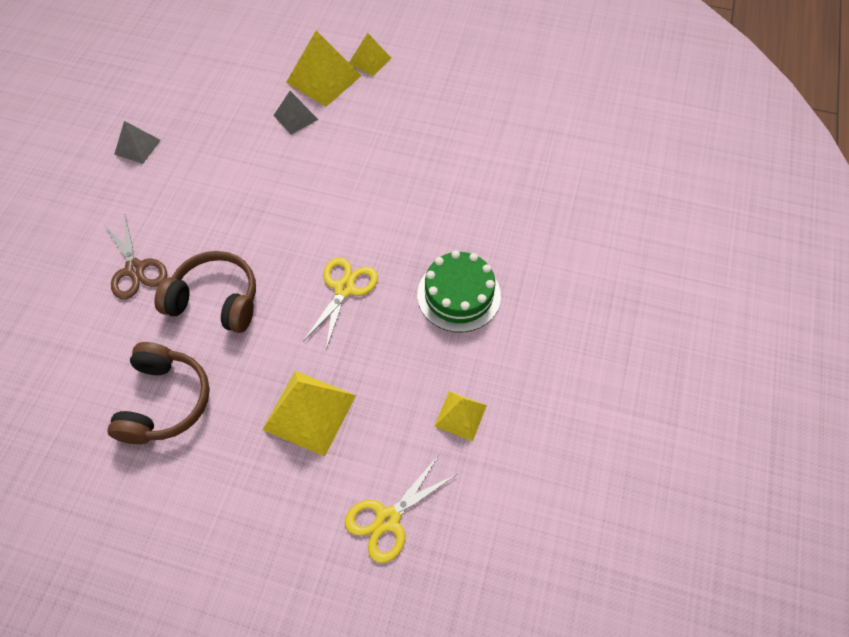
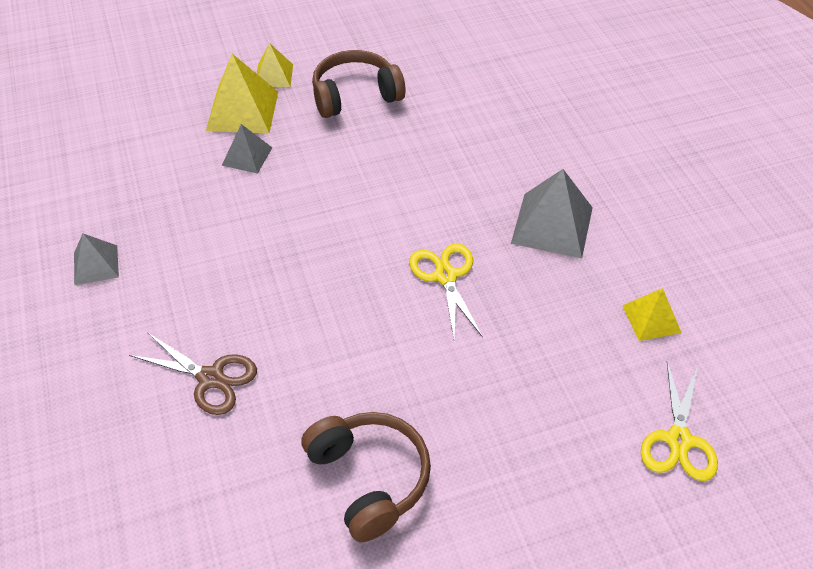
camera: 35 degrees left, 10 degrees down
brown headphones [154,251,256,333] -> brown headphones moved to [312,50,406,118]
yellow pyramid [262,371,356,456] -> none
green cake [417,250,501,332] -> grey pyramid [511,169,593,258]

